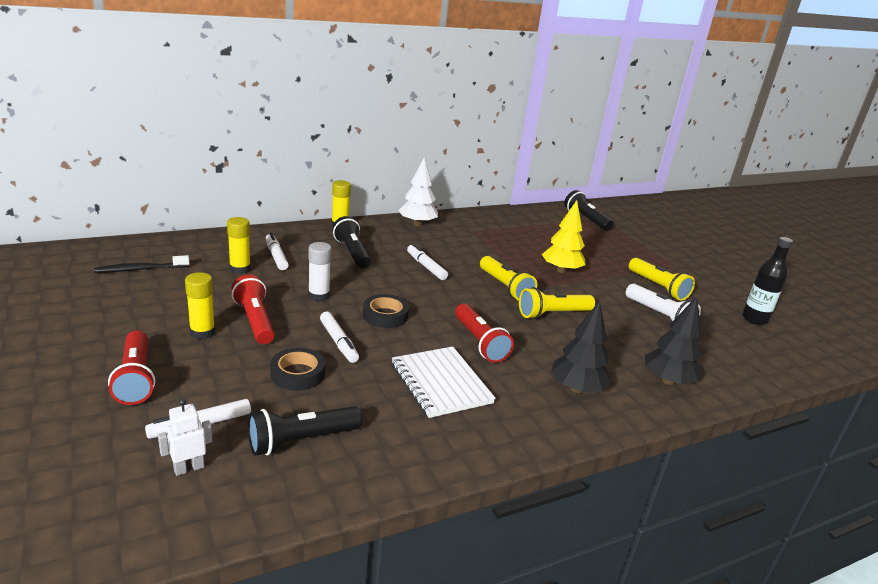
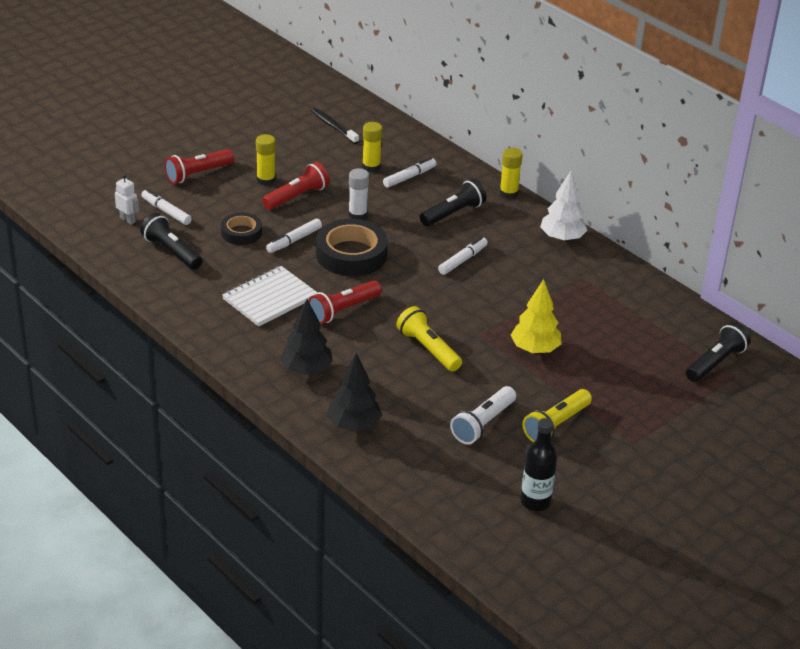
camera: 75 degrees right, 10 degrees up
black tape [363,294,409,328] -> black tape [316,219,388,276], size x1.72
yellow flashlight [480,256,537,301] -> none

